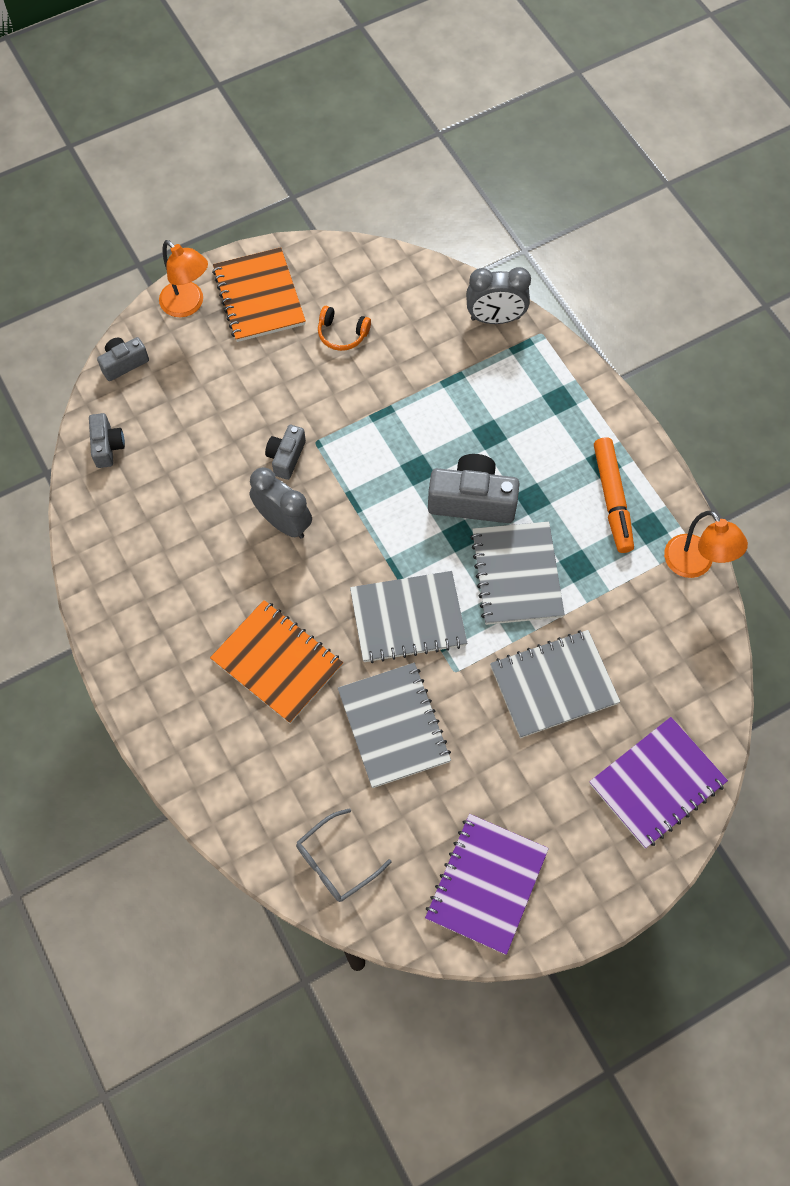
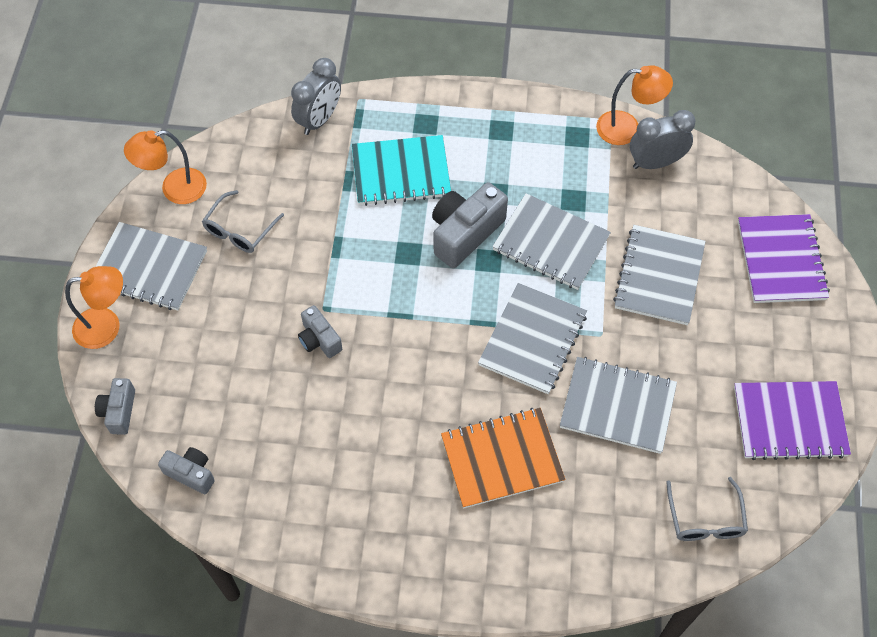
camera: 55 degrees left, 5 degrees down
orange notebook [212,247,306,342] -> grey notebook [95,222,207,311]
grey clock [249,467,312,538] -> grey clock moved to [630,110,696,169]
orange headphones [318,306,371,351] -> grey glasses [202,190,284,253]
purple notebook [425,814,549,955] -> purple notebook turned 60 degrees counterclockwise [734,381,851,460]
orange marker [594,437,634,553] -> none
none -> orange lamp [124,130,207,204]
none -> turquoise notebook [352,135,451,206]

